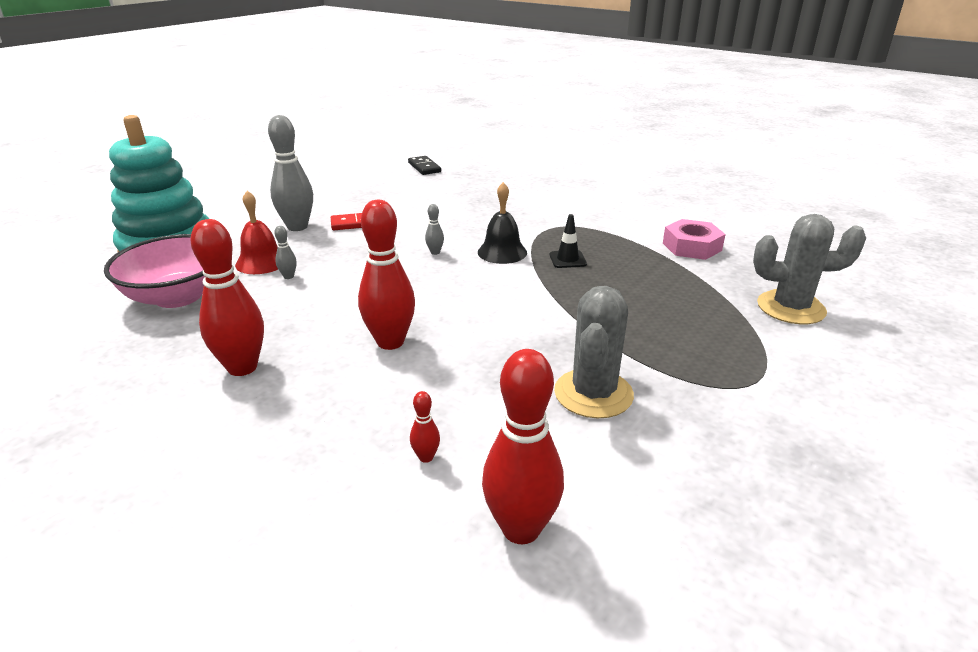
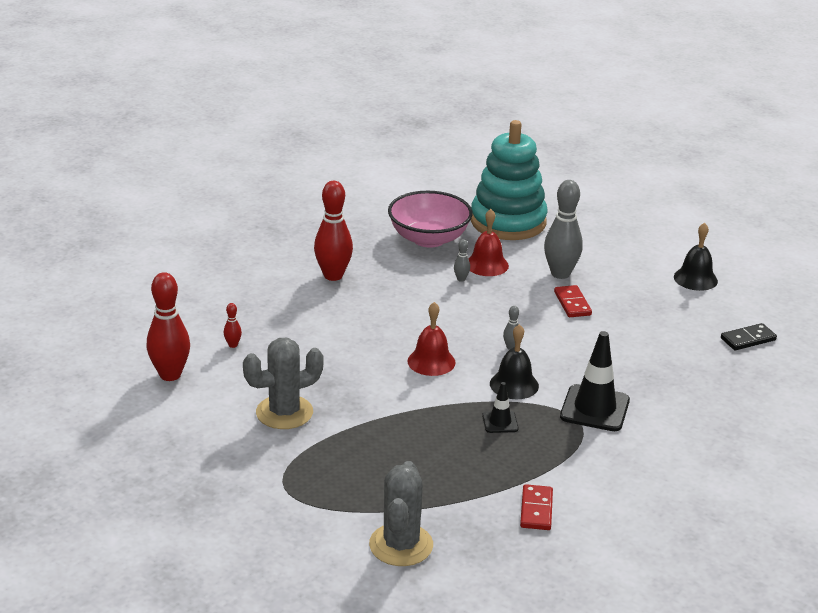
camera: 90 degrees right, 0 degrees up
red bowling pin [358,200,415,350] -> none
grey cactus [554,286,634,418] -> grey cactus turned 45 degrees counterclockwise [243,338,324,429]
pink nut [663,219,726,260] -> red domino [520,484,553,530]
none -> red bell [407,302,456,376]
none -> black traffic cone [560,331,630,431]
none -> black bell [674,223,718,291]

